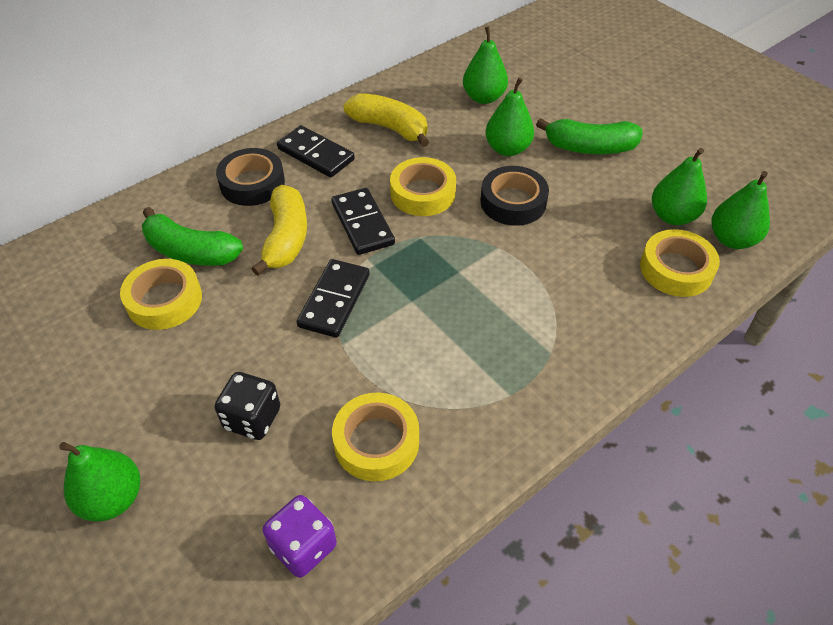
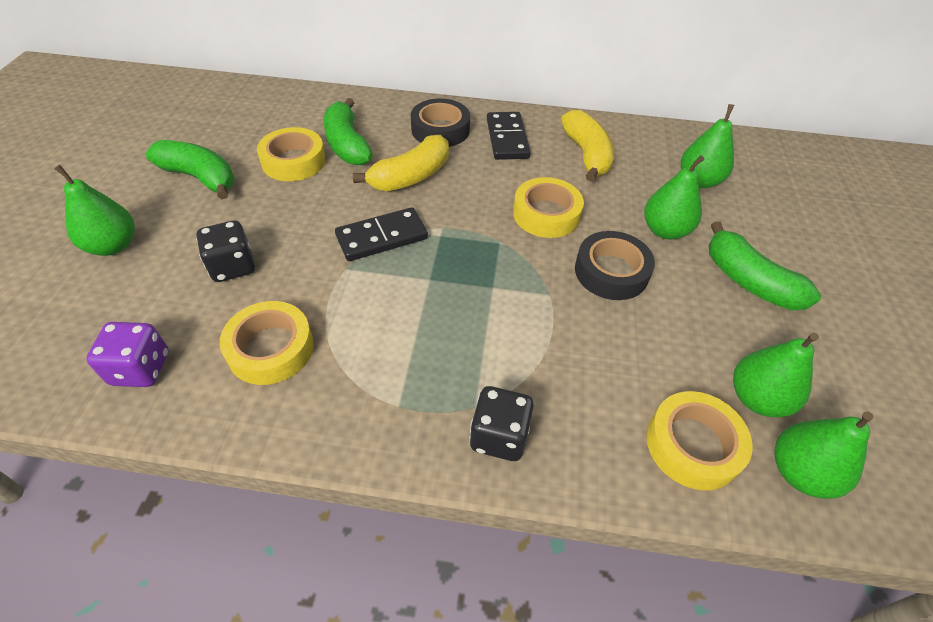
camera: 45 degrees right, 0 degrees up
black domino [331,188,395,255] -> none
none -> green banana [146,140,234,199]
none -> black dice [469,386,534,461]

